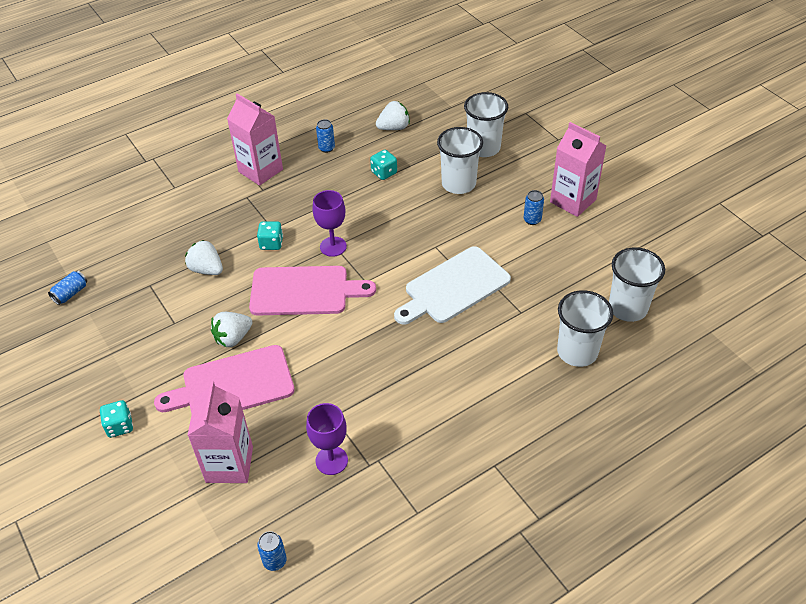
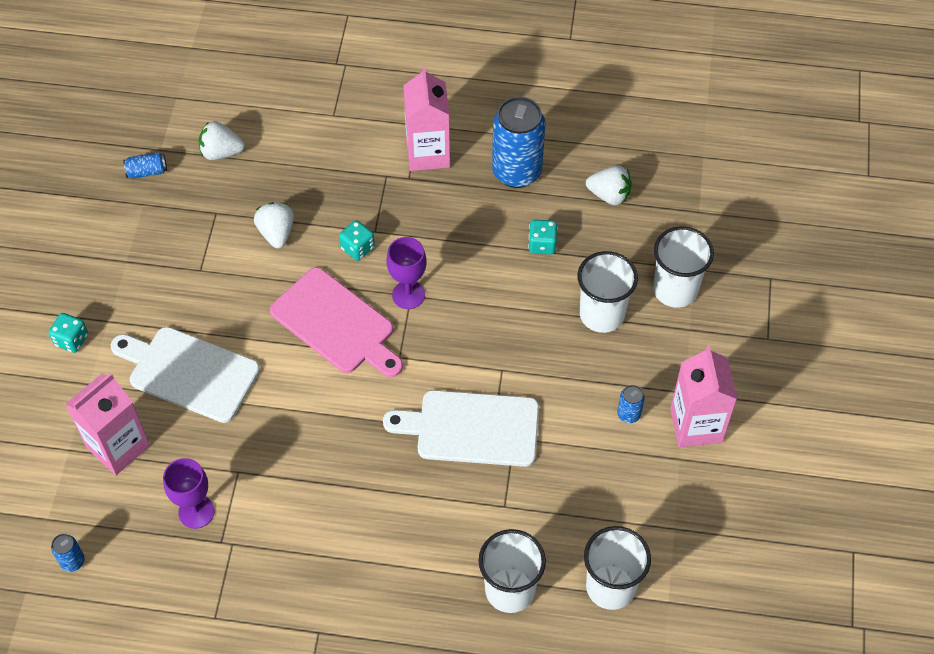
camera: 40 degrees right, 10 degrees up
pink cutting board [154,345,295,414] -> white cutting board [111,327,260,423]
white strawberry [211,312,252,347] -> white strawberry moved to [199,121,245,160]
blue can [316,119,335,153] -> blue can [492,97,545,188], size x2.31

